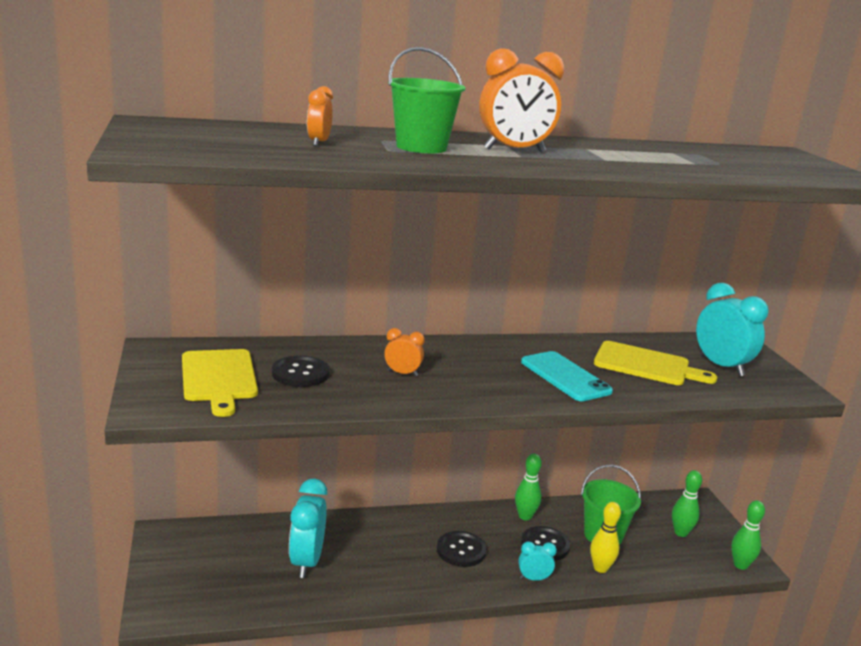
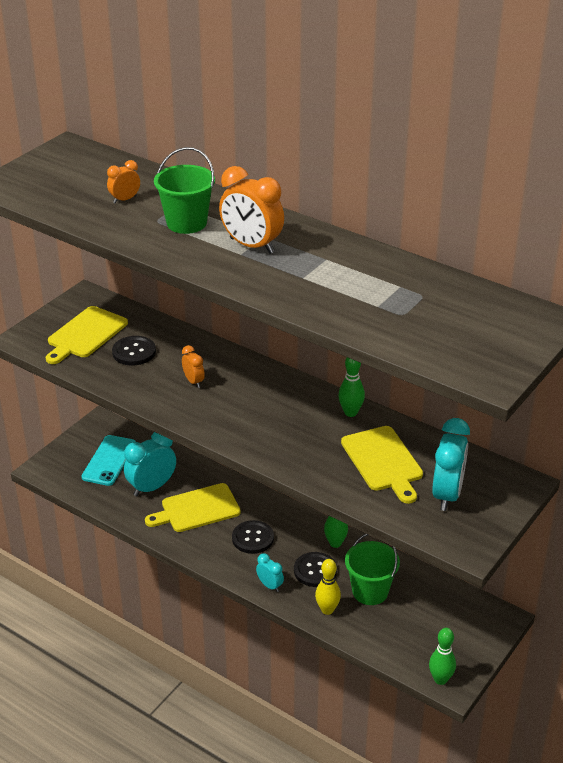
camera: 50 degrees right, 15 degrees up
turquoise phone [521,351,613,401] -> turquoise phone moved to [81,435,136,486]
green bowling pin [672,470,702,537] -> green bowling pin moved to [338,357,365,417]
none -> yellow cutting board [145,483,241,532]

